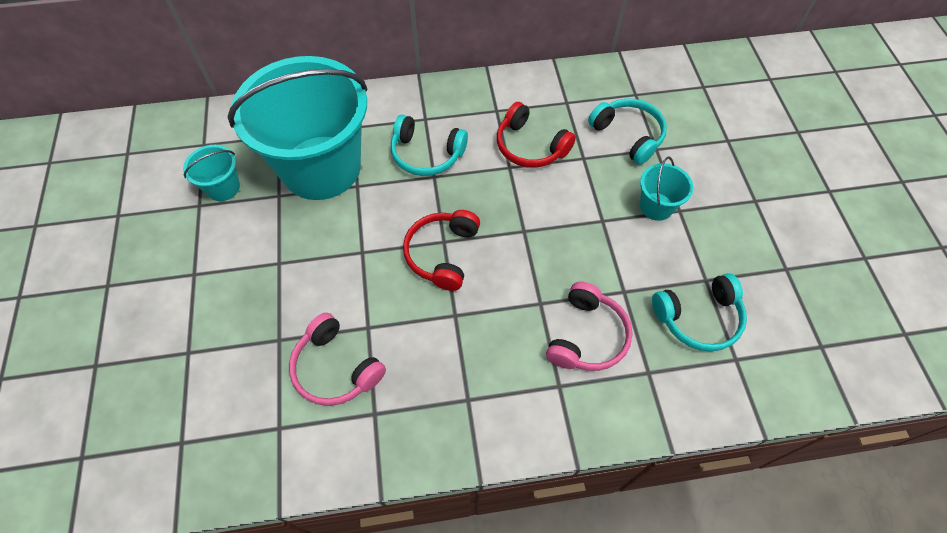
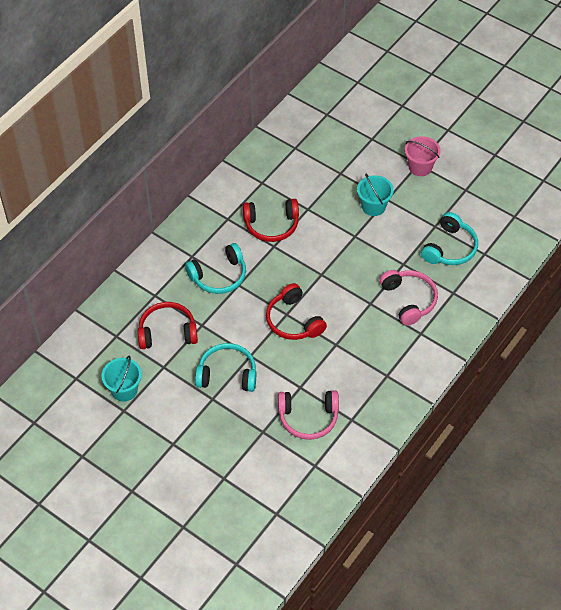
camera: 45 degrees left, 5 degrees down
turquoise bucket [228,56,368,200] -> red headphones [138,302,198,349]
turquoise headphones [588,98,667,165] -> turquoise headphones moved to [195,343,256,392]
none -> pink bucket [405,136,441,176]

